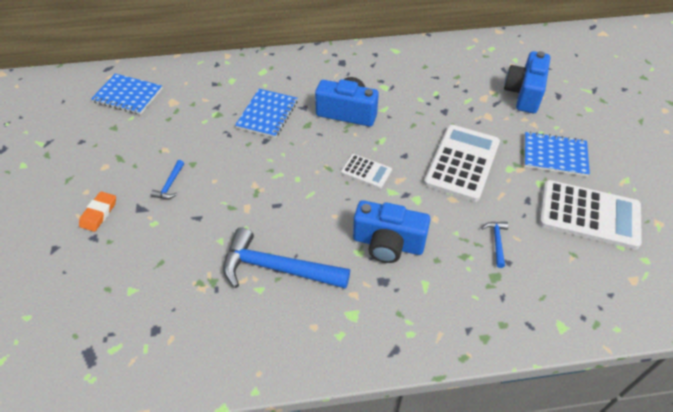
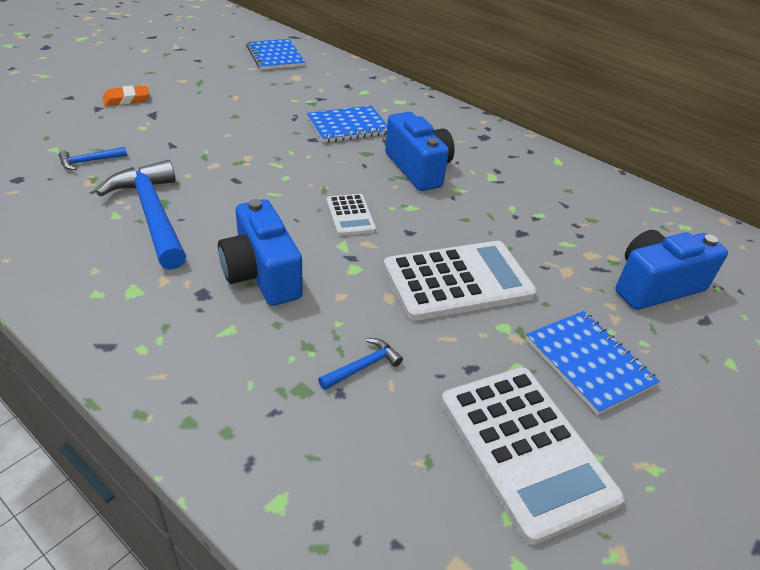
camera: 45 degrees right, 10 degrees down
blue hammer [151,160,184,199] -> blue hammer moved to [59,147,127,170]

